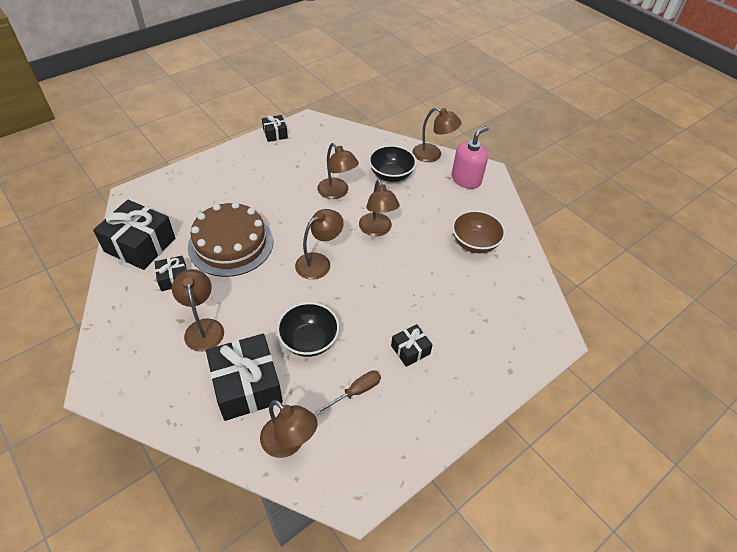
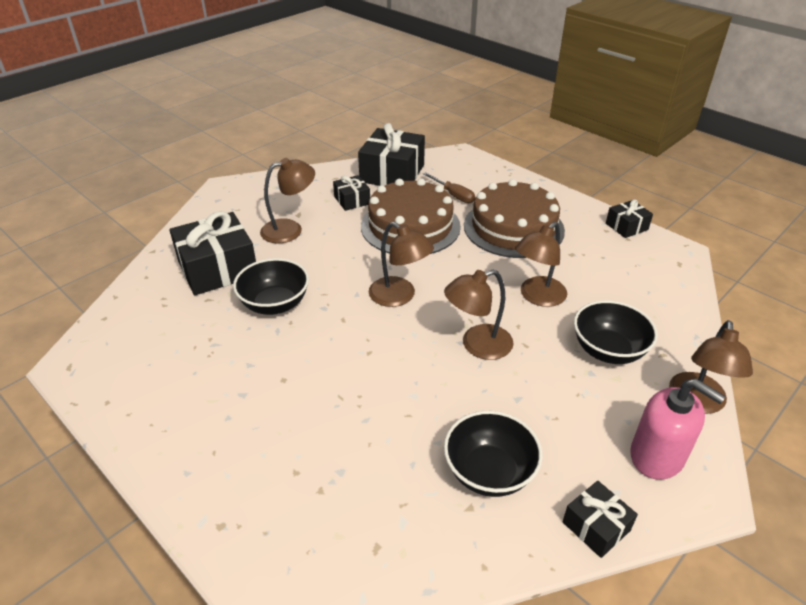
camera: 85 degrees right, 10 degrees down
brown lamp [260,400,318,458] -> none
brown screwdriver [315,371,381,415] -> brown screwdriver moved to [423,172,475,203]
black gift [391,324,433,367] -> black gift moved to [563,481,638,558]
brown bowl [452,210,506,253] -> black bowl [444,411,543,497]
none -> brown cake [464,179,565,258]

